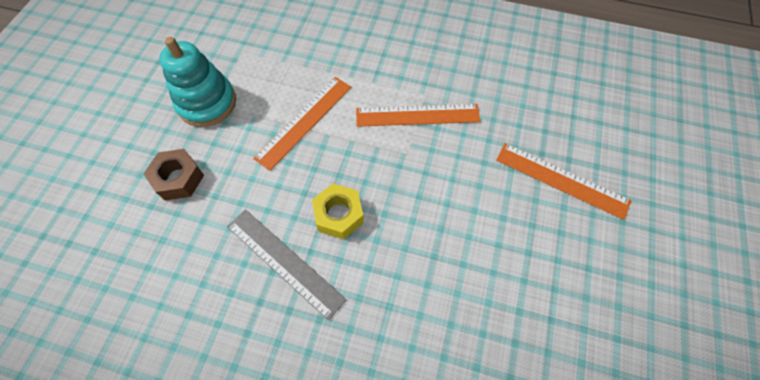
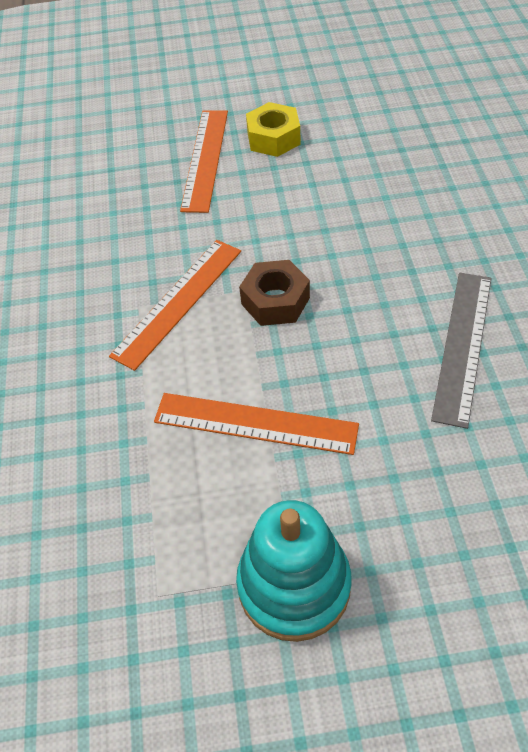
camera: 110 degrees left, 10 degrees down
brown nut [143,149,204,200] -> brown nut moved to [239,260,310,326]
yellow nut [312,184,364,239] -> yellow nut moved to [246,102,301,157]
orange ruler [356,104,480,127] -> orange ruler turned 60 degrees clockwise [109,240,241,371]

